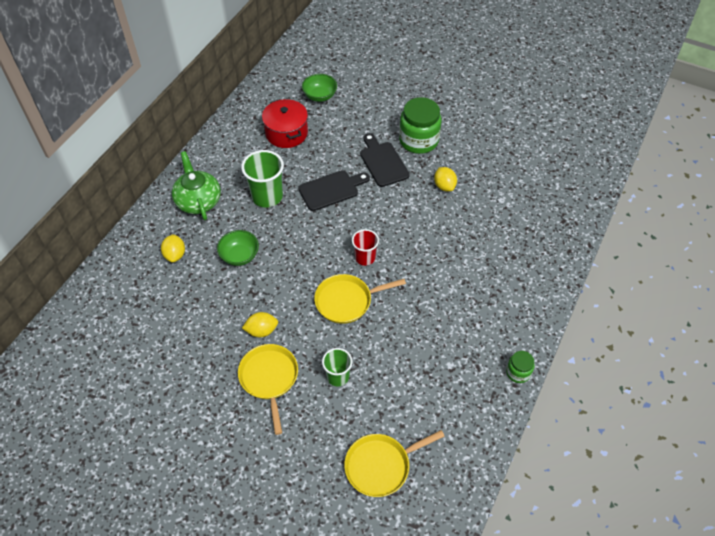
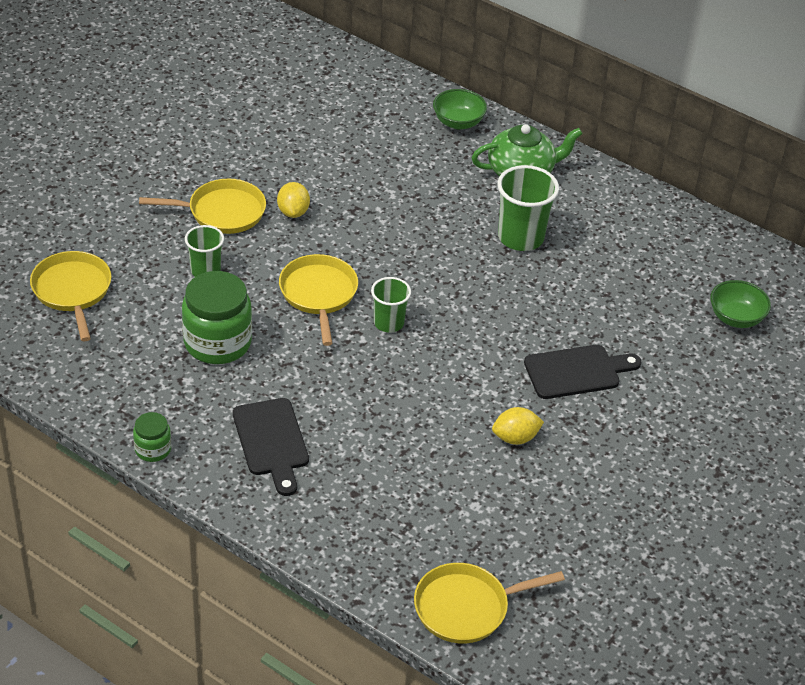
camera: 95 degrees right, 10 degrees down
yellow lemon [161,234,185,263] -> none
green bowl [217,230,259,266] -> green bowl moved to [433,89,487,129]
red pot [262,99,308,148] -> none
black cutting board [298,170,370,211] -> black cutting board moved to [233,398,309,496]
red cup [352,229,379,266] -> green cup [371,277,411,333]
green jar [399,97,442,154] -> green jar moved to [182,271,252,364]
none -> yellow pan [414,563,565,643]

